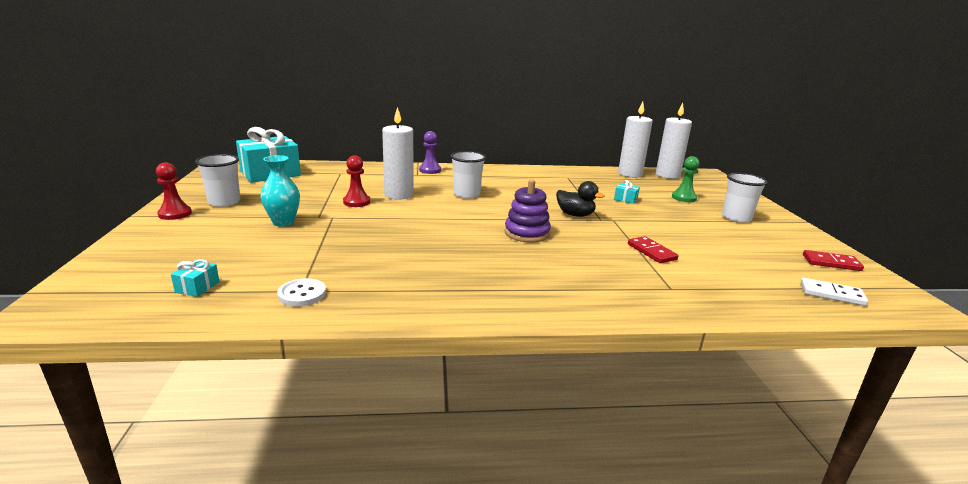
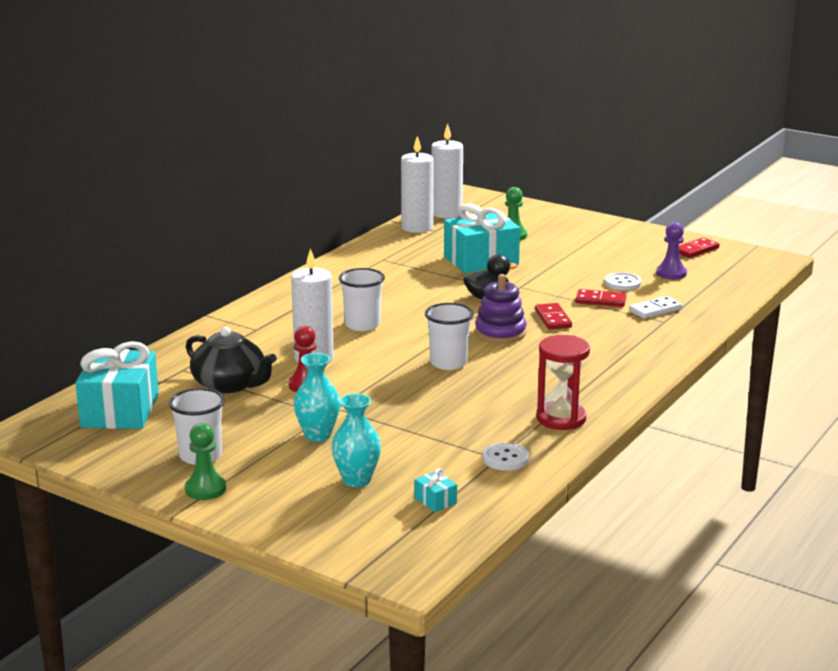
camera: 50 degrees left, 0 degrees up
red pawn [156,163,192,220] -> green pawn [185,423,226,500]
purple pawn [419,131,441,174] -> purple pawn moved to [656,222,687,280]
turquoise gift [614,180,640,204] -> turquoise gift [444,204,520,273], size x2.49
white cup [722,173,768,222] -> white cup moved to [425,303,474,370]
white domino [801,278,868,306] -> white domino moved to [629,296,682,319]
none -> black teapot [186,327,277,393]
none -> turquoise vase [332,393,381,487]
none -> red domino [535,303,572,329]
none -> red hourglass [536,335,590,430]
none -> white button [605,272,641,290]

